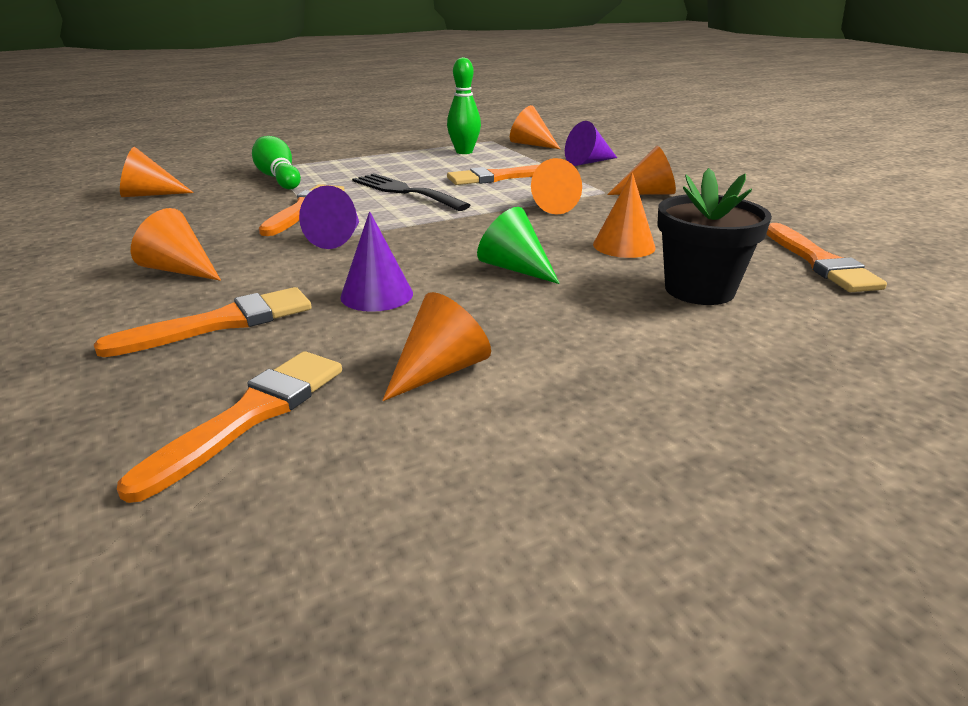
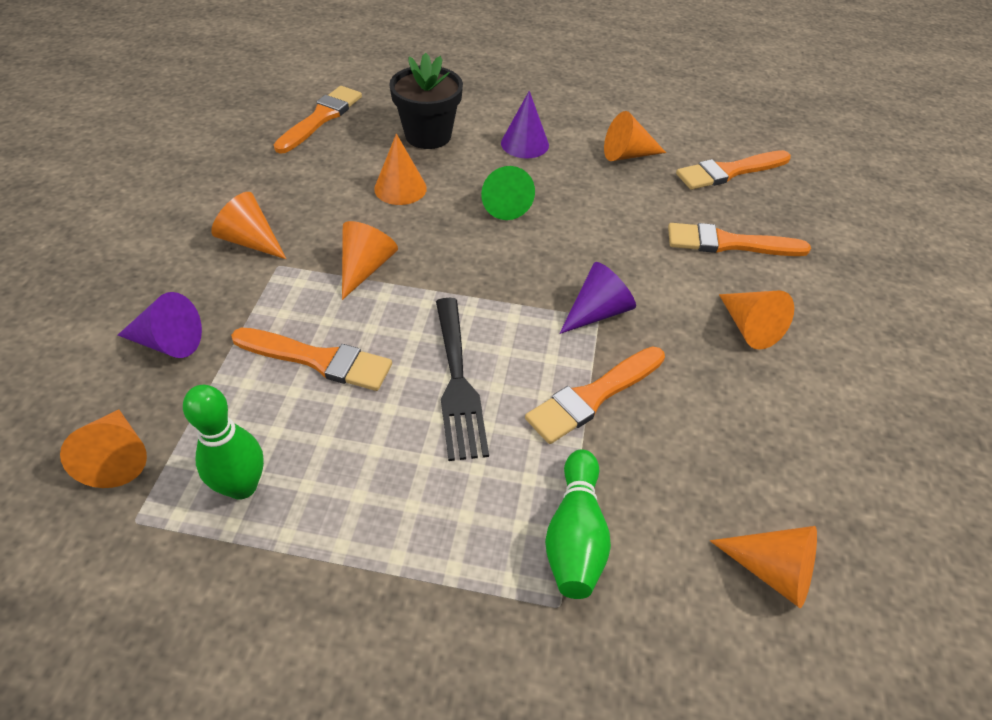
camera: 145 degrees left, 20 degrees up
purple cone [340,211,413,312] -> purple cone moved to [501,91,549,158]

